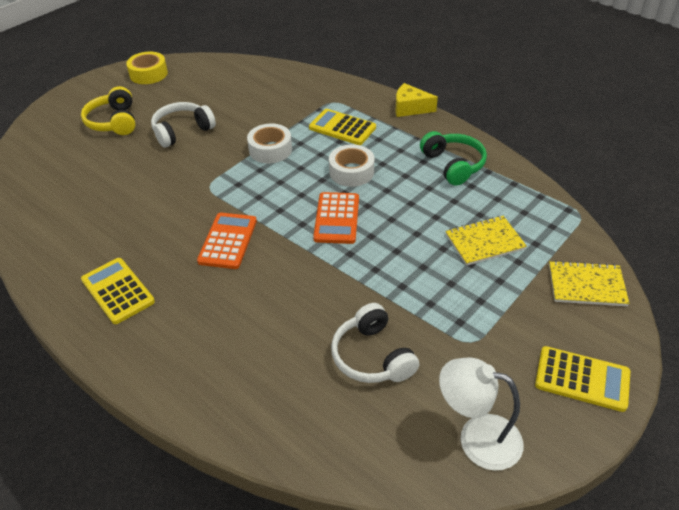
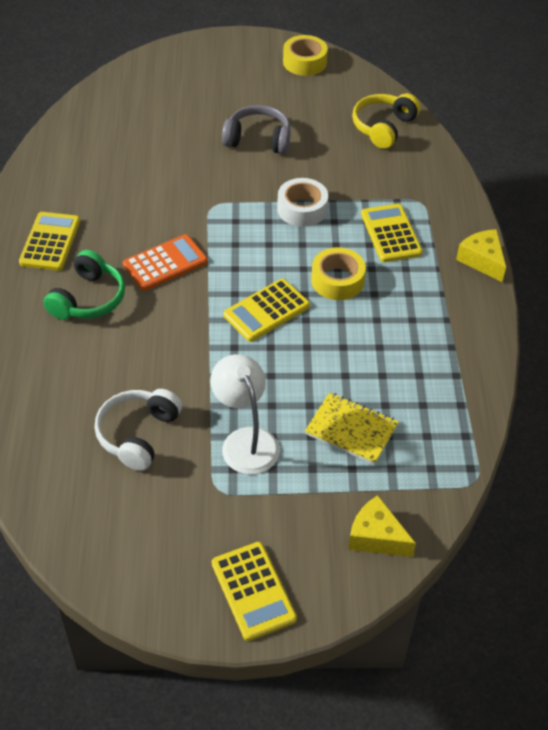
camera: 45 degrees right, 5 degrees up
yellow headphones [81,86,135,135] -> yellow headphones moved to [352,93,421,149]
white headphones [151,102,216,148] -> grey headphones [222,105,291,154]
orange calculator [313,192,359,244] -> yellow calculator [224,279,310,342]
white tape [329,144,374,187] -> yellow tape [311,247,366,300]
green headphones [420,131,487,186] -> green headphones moved to [43,250,125,320]
white lamp [439,358,524,471] -> white lamp moved to [211,354,280,474]
yellow notebook [549,260,629,306] -> yellow cheese [348,496,416,557]

